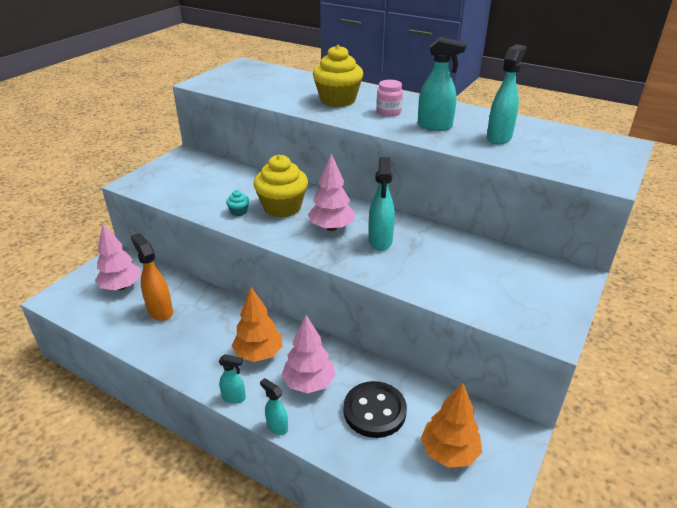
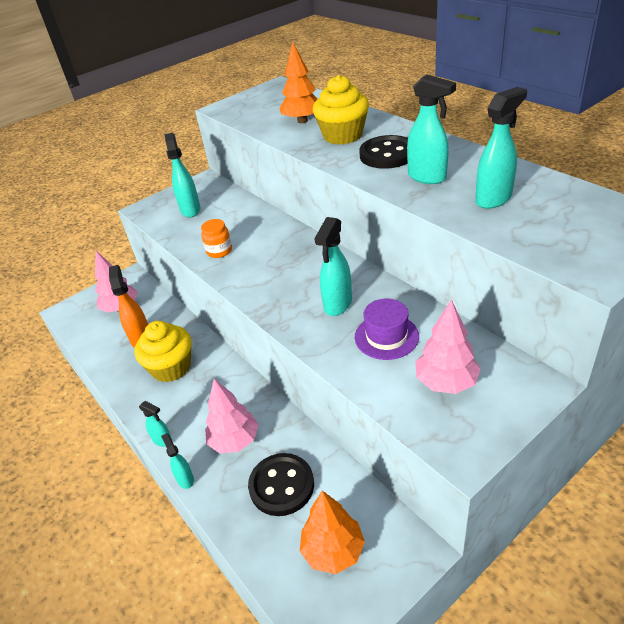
camera: 25 degrees right, 5 degrees up
turquoise cupcake [226,190,249,216] -> orange jar [201,219,232,258]
orange tree [232,287,283,362] -> orange tree moved to [279,41,318,123]
yellow cupcake [254,155,308,218] -> yellow cupcake moved to [134,321,191,382]
pink tree [308,154,355,231] -> pink tree moved to [415,299,481,394]
pink jar [376,80,403,116] -> black button [359,135,408,169]
none -> turquoise spray bottle [165,133,200,218]
none -> purple hat [355,299,419,360]

